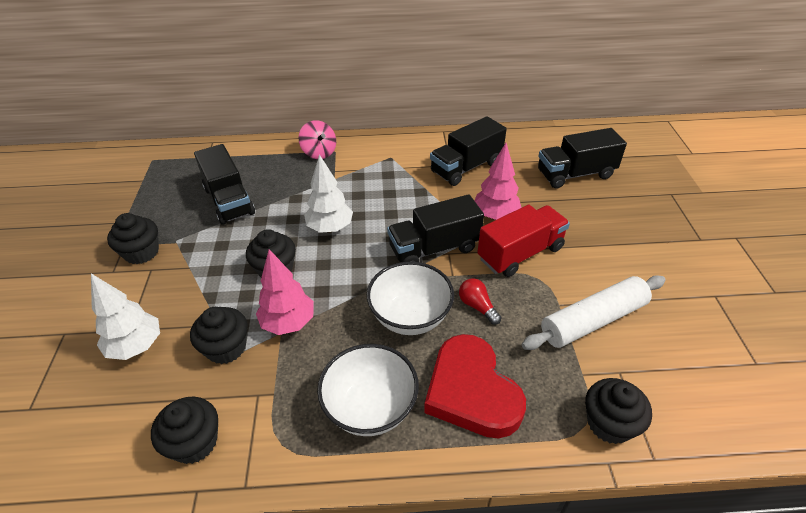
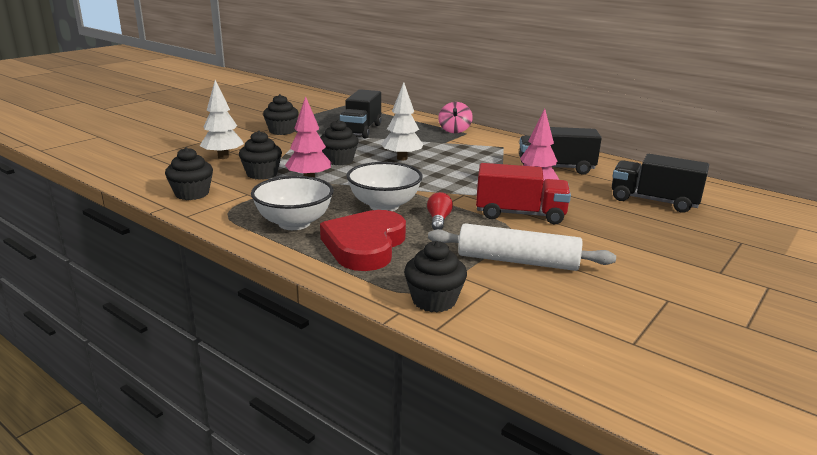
camera: 40 degrees right, 20 degrees down
black truck [387,194,484,262] -> none

